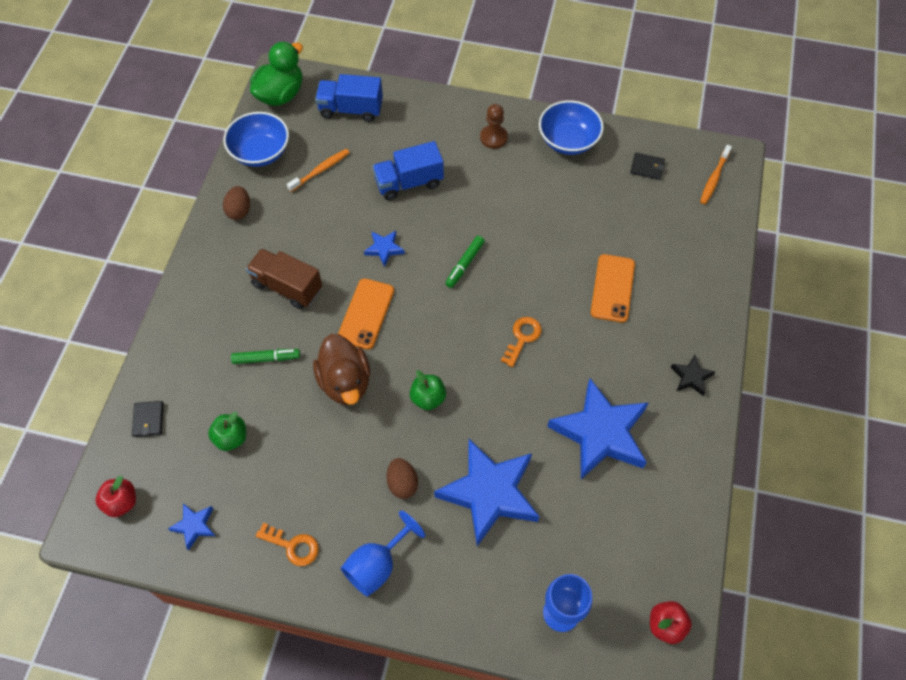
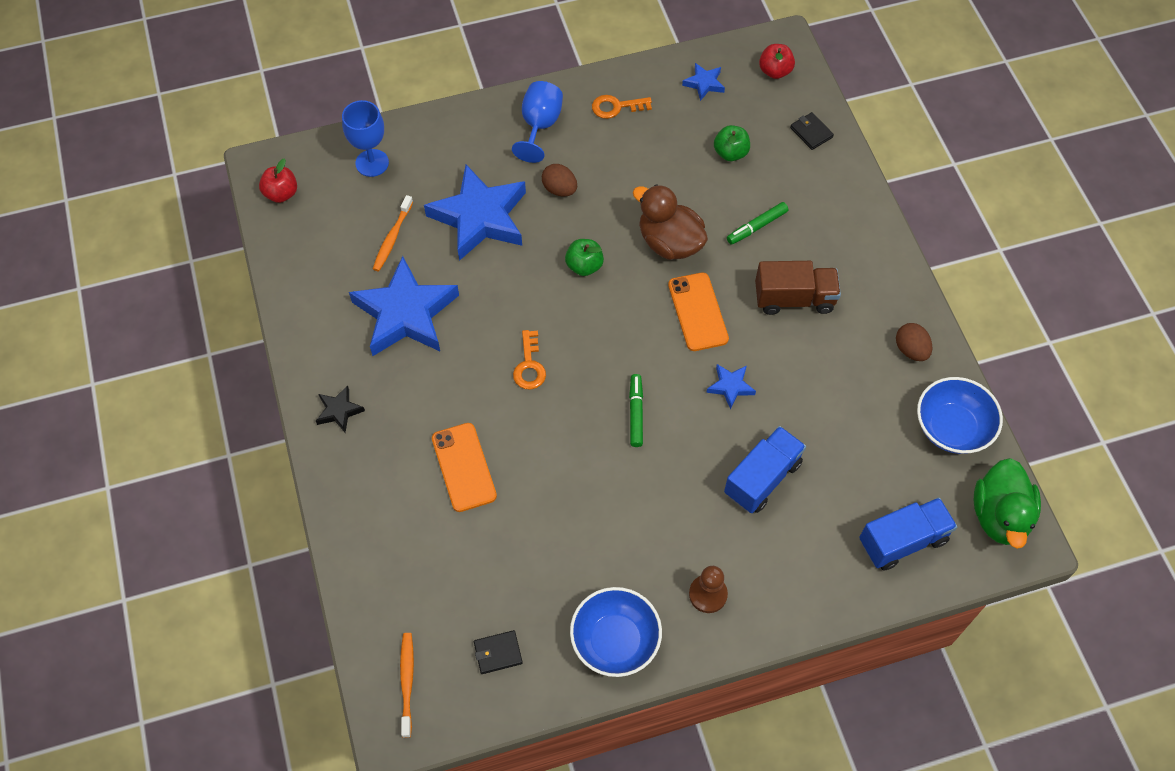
camera: 150 degrees right, 0 degrees up
orange toothbrush [287,149,350,192] -> orange toothbrush moved to [373,195,413,271]

